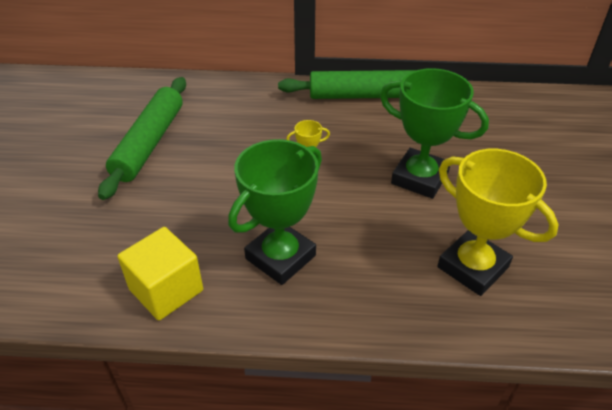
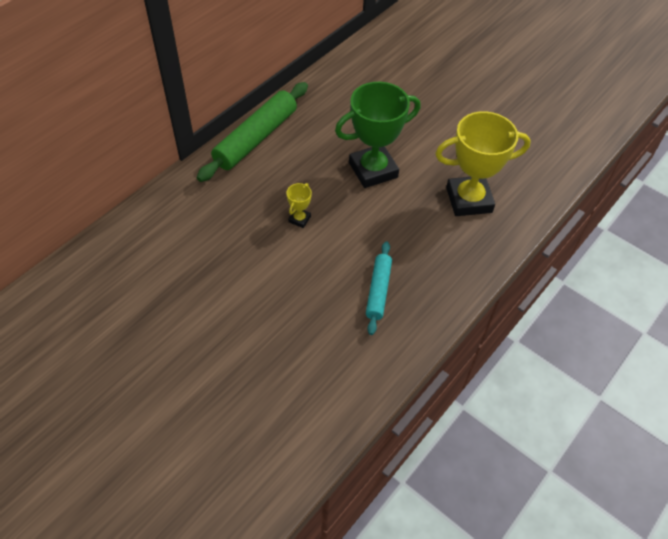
camera: 55 degrees left, 10 degrees up
green rolling pin [98,77,186,200] -> none
yellow cube [117,227,203,320] -> none
green trophy [228,139,322,285] -> turquoise rolling pin [366,241,392,335]

